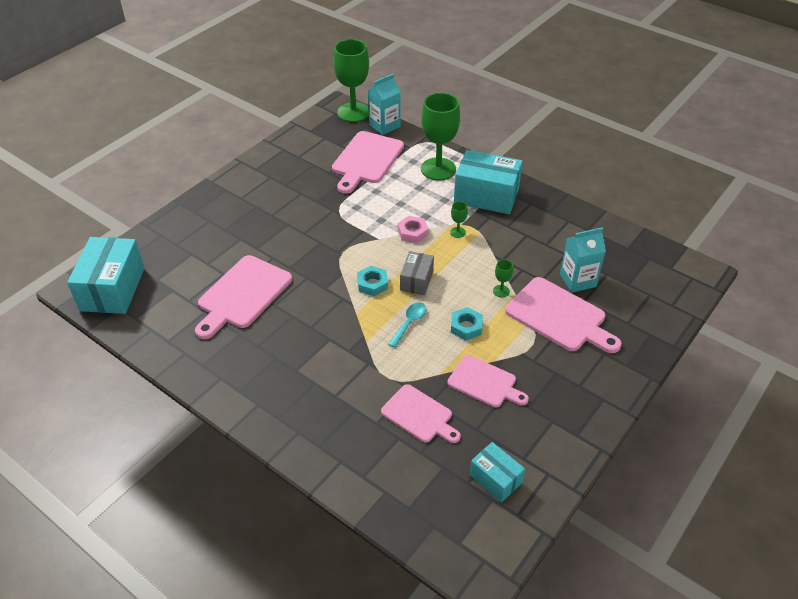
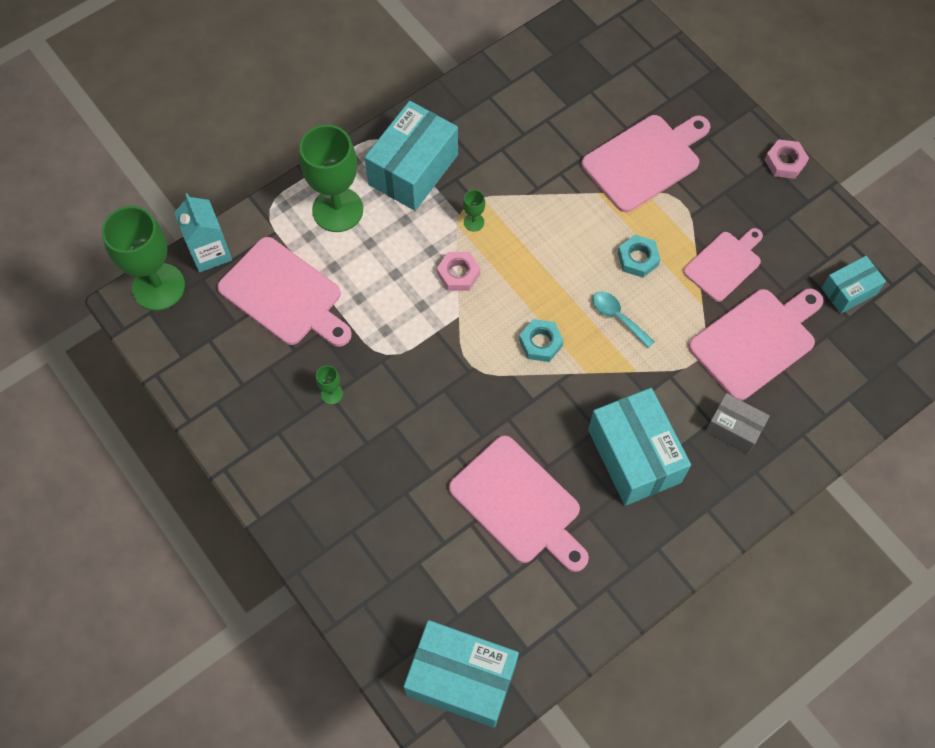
camera: 75 degrees left, 20 degrees up
pink cutting board [381,384,461,443] -> pink cutting board [689,289,823,401], size x1.55
grey box [400,251,434,295] -> grey box moved to [706,393,770,454]
green goblet [493,259,513,297] -> green goblet moved to [316,365,343,405]
turquoise carton [560,228,606,293] -> none
none -> turquoise box [588,388,691,506]
none -> pink nut [765,139,809,179]

